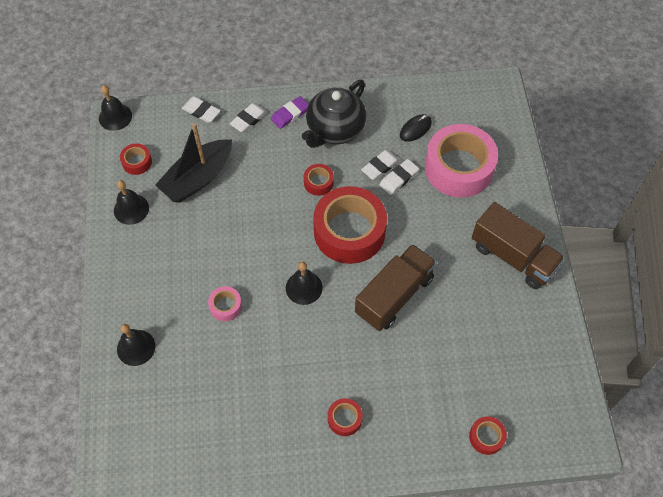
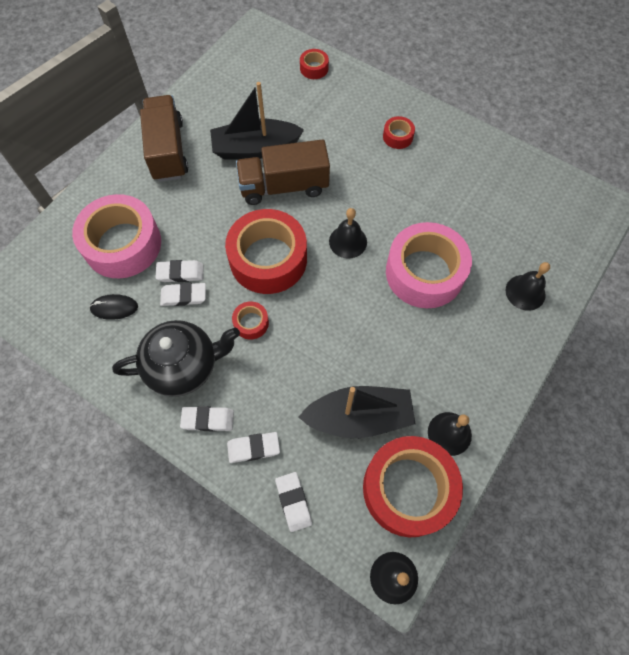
camera: 140 degrees left, 5 degrees up
red tape [120,143,152,175] -> red tape [363,436,463,537], size x2.32
pink tape [208,286,242,321] -> pink tape [386,222,472,308], size x2.32
purple eraser [271,96,309,129] -> white eraser [180,406,234,431]
none -> black boat [210,82,304,160]

